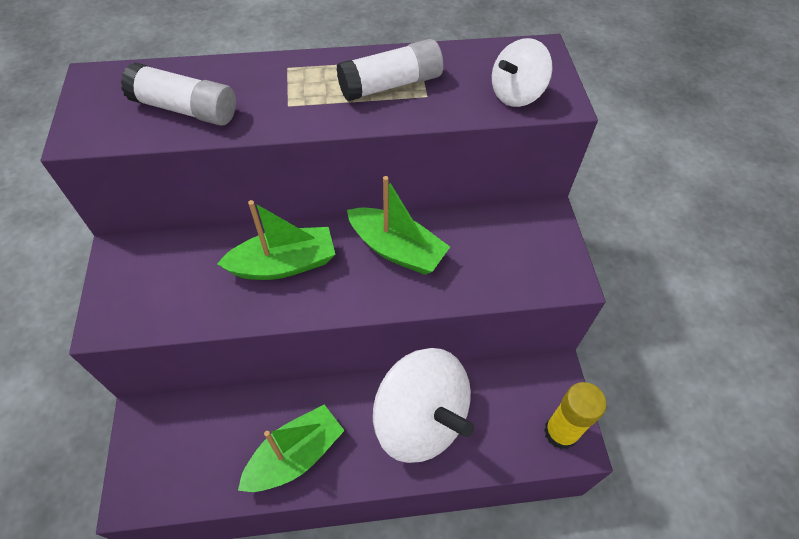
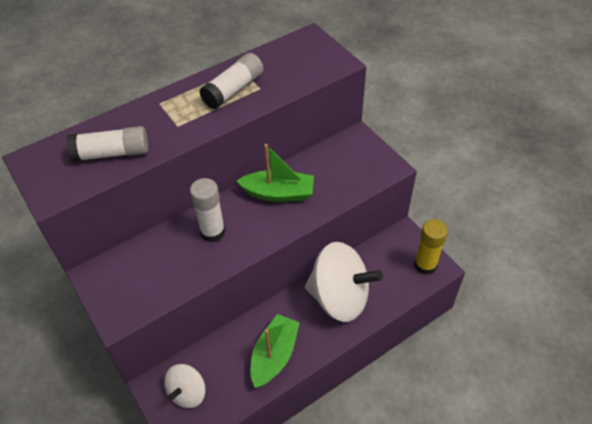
camera: 25 degrees left, 5 degrees down
green boat [217,200,336,280] -> white glue stick [190,178,225,242]
white spinning top [492,38,553,107] -> white spinning top moved to [164,364,206,408]

